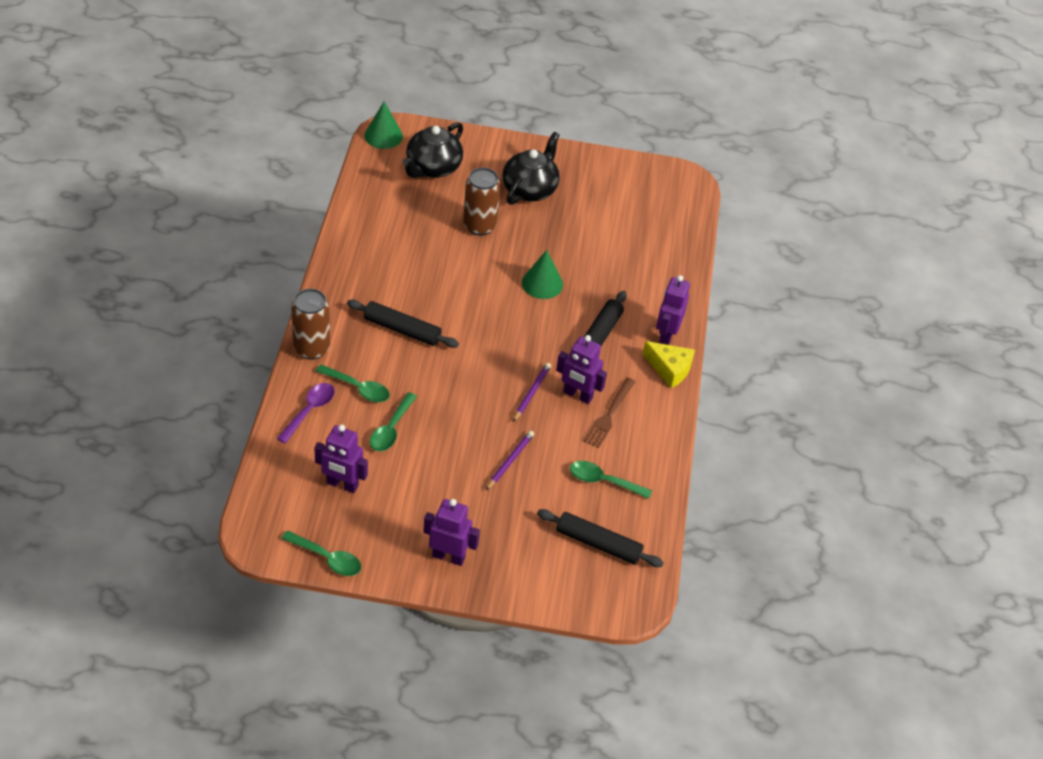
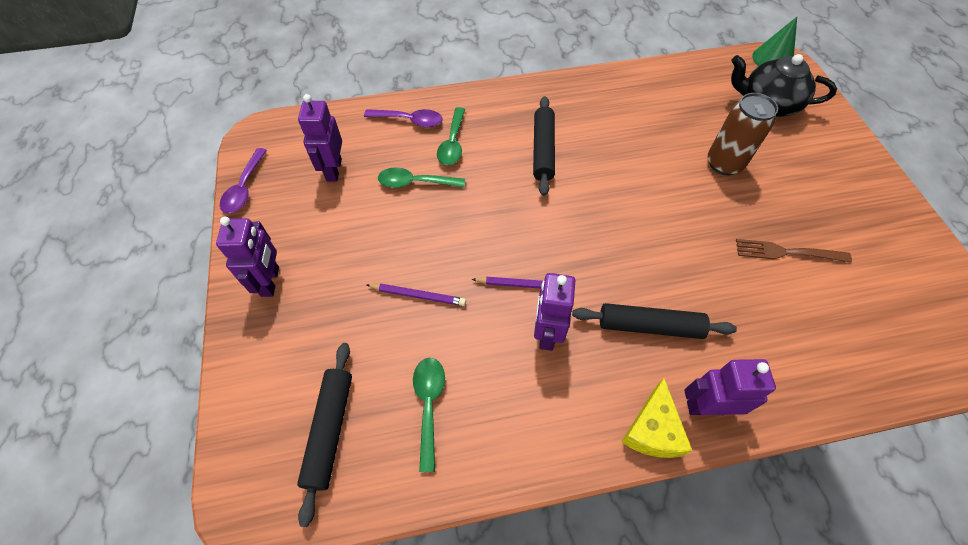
camera: 75 degrees right, 10 degrees up
green spoon [281,530,361,576] -> purple spoon [220,148,267,213]
brown can [291,289,330,360] -> none
black teapot [502,132,560,205] -> none
green cone [522,250,563,299] -> none
brown fork [583,377,635,448] -> brown fork moved to [736,239,852,263]

